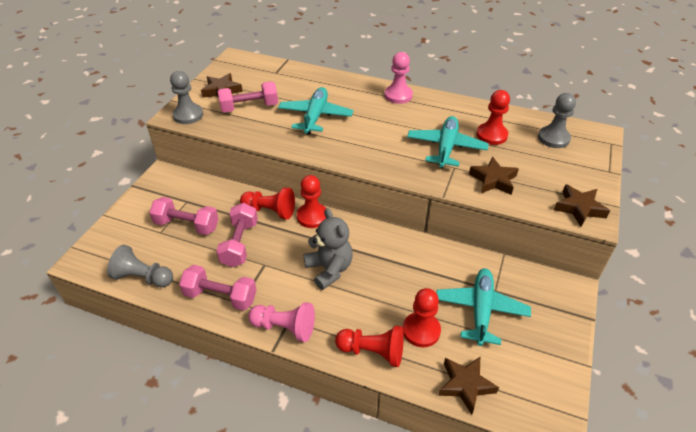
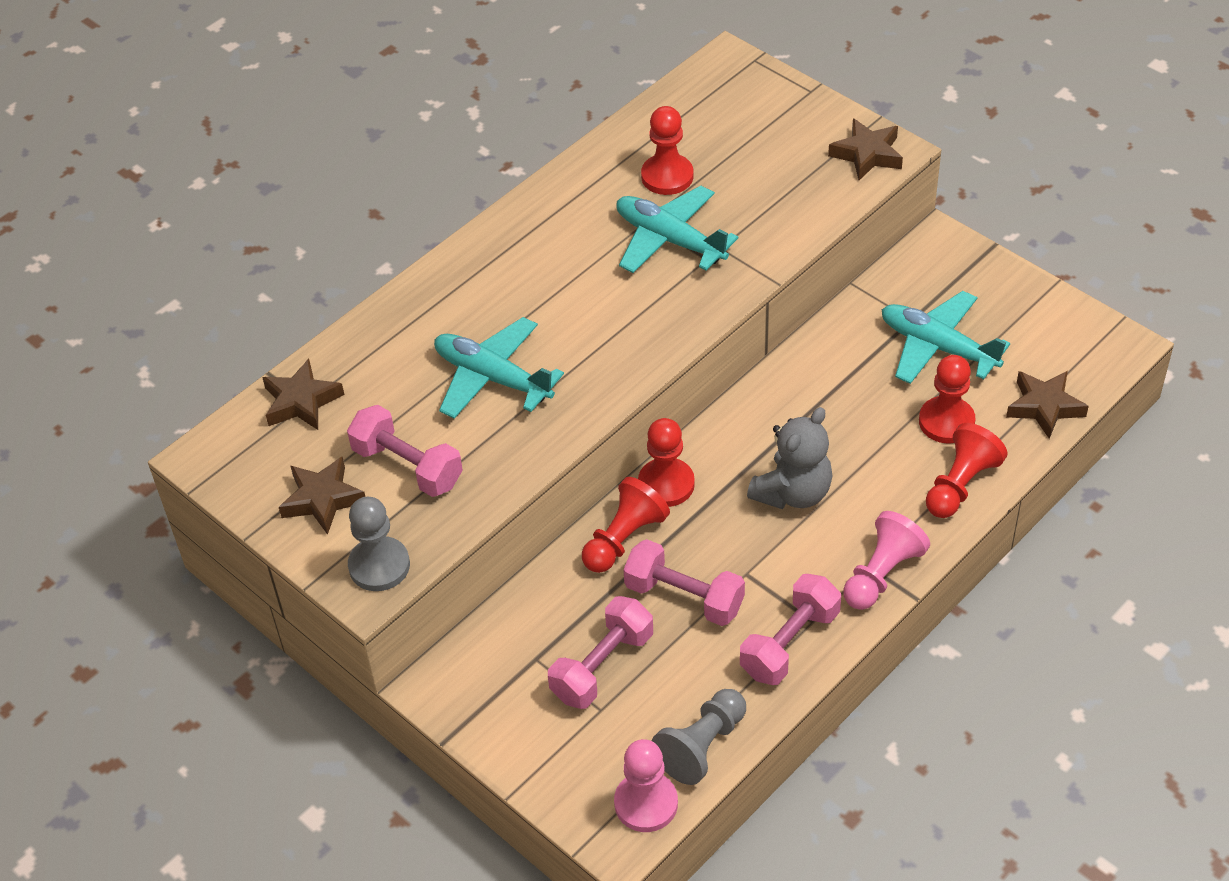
camera: 65 degrees left, 5 degrees up
pink dumbbell [218,82,278,113] -> pink dumbbell turned 60 degrees counterclockwise [347,405,463,497]
grey teddy bear [303,208,353,290] -> grey teddy bear turned 135 degrees clockwise [747,407,833,509]
pink pawn [384,52,413,104] -> pink pawn moved to [614,739,678,832]
brown star [469,157,519,195] -> brown star moved to [262,359,344,430]
grey pawn [538,93,576,148] -> none

